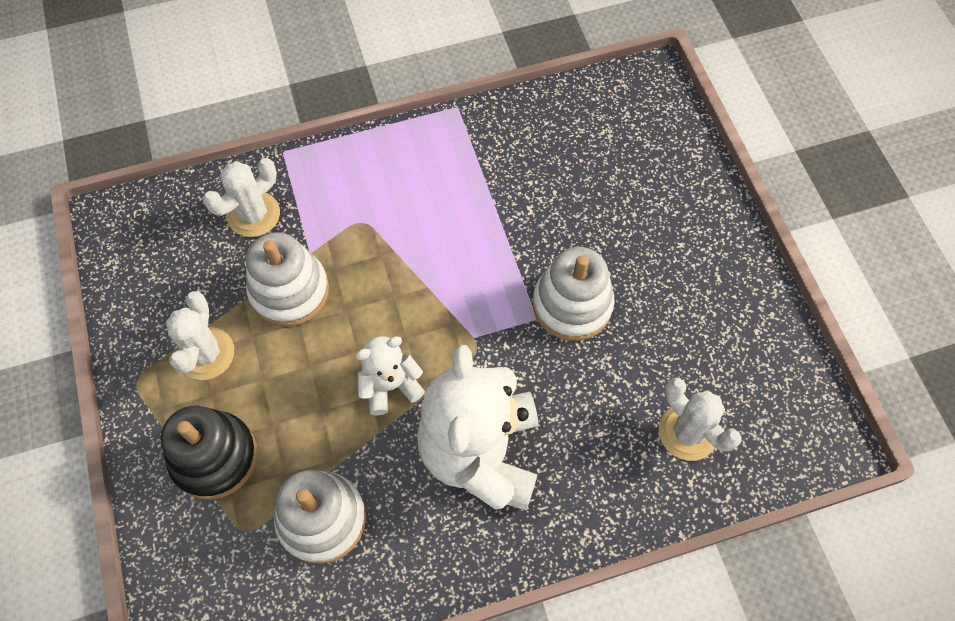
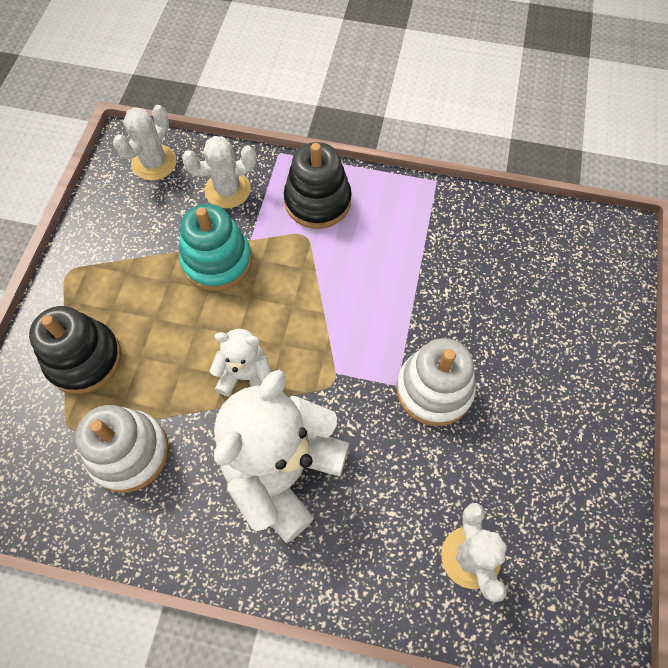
camera: 30 degrees right, 0 degrees up
white cactus [166,291,234,380] -> white cactus moved to [113,105,177,181]
white stacking toy [246,232,329,326] -> turquoise stacking toy [179,204,252,291]
none -> black stacking toy [284,142,352,229]

